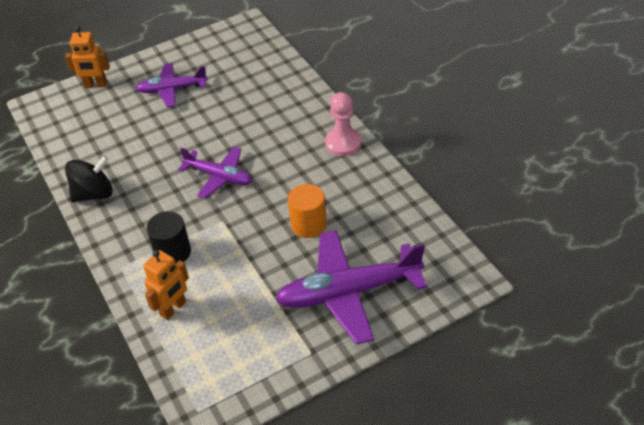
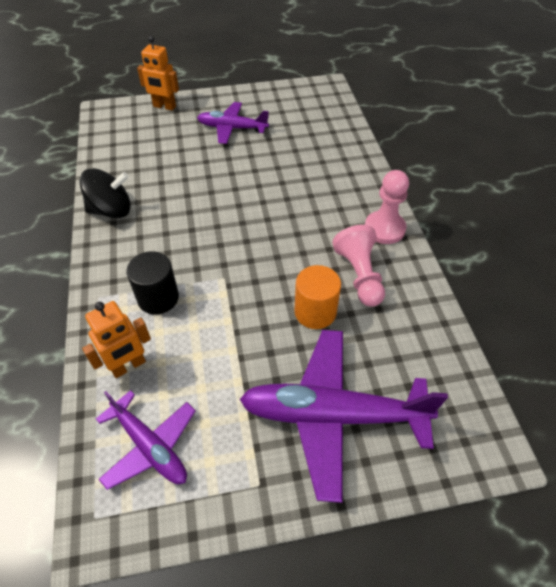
camera: 15 degrees right, 5 degrees up
purple plane [178,146,252,199] -> purple plane moved to [96,390,196,490]
none -> pink pawn [332,225,385,307]

